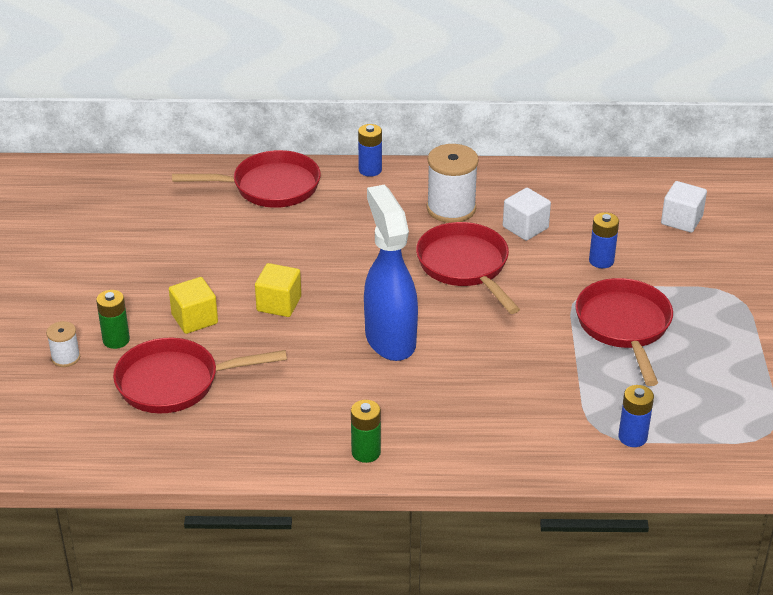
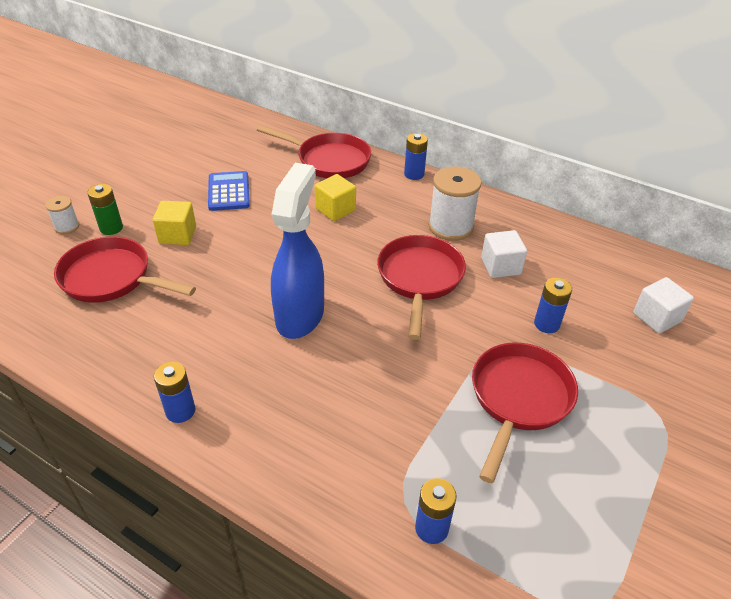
camera: 30 degrees right, 5 degrees up
yellow cube [255,263,301,317] -> yellow cube moved to [315,174,356,221]
green battery [351,400,381,463] -> blue battery [154,362,195,423]
none -> blue calculator [208,171,250,211]

